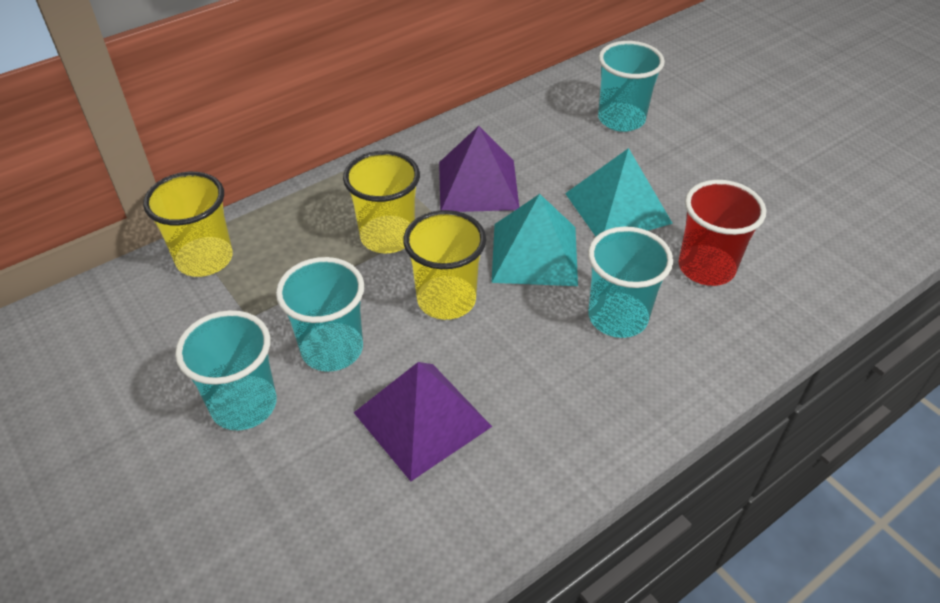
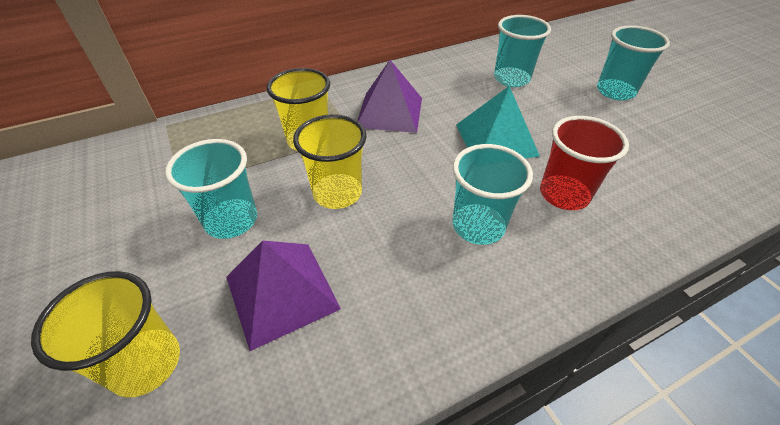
camera: 10 degrees right, 0 degrees up
yellow cup [143,172,233,277] -> yellow cup moved to [31,271,180,397]
turquoise cup [175,310,276,431] -> turquoise cup moved to [597,25,670,100]
turquoise pyramid [492,194,578,286] -> none

